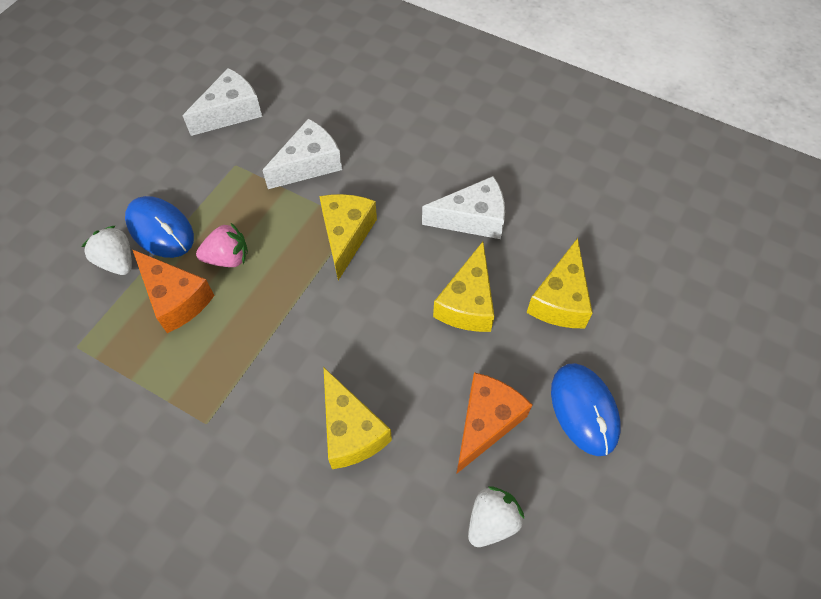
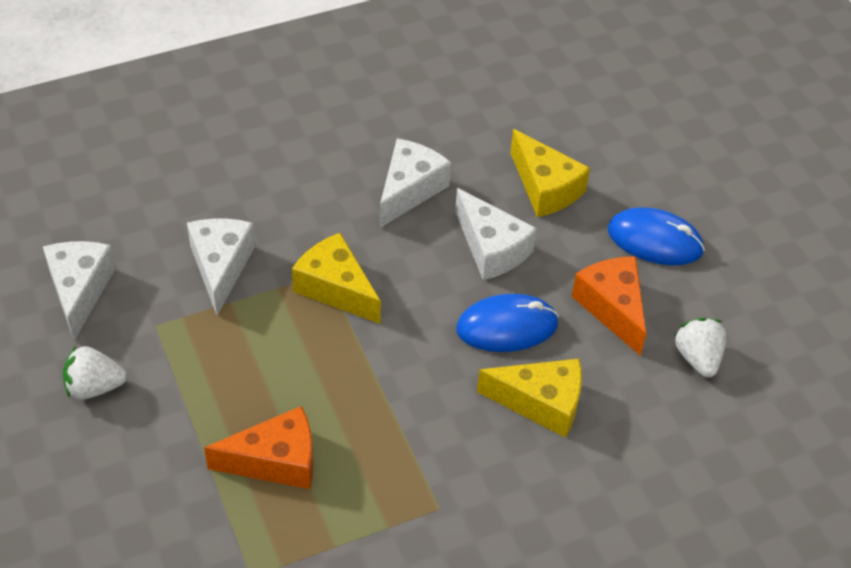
camera: 55 degrees left, 10 degrees down
white strawberry [82,225,132,275] -> white strawberry moved to [63,345,127,400]
blue mouse [125,196,194,258] -> blue mouse moved to [456,294,559,352]
pink strawberry [196,223,248,267] -> none
yellow cheese [433,242,495,332] -> white cheese [455,188,537,280]

